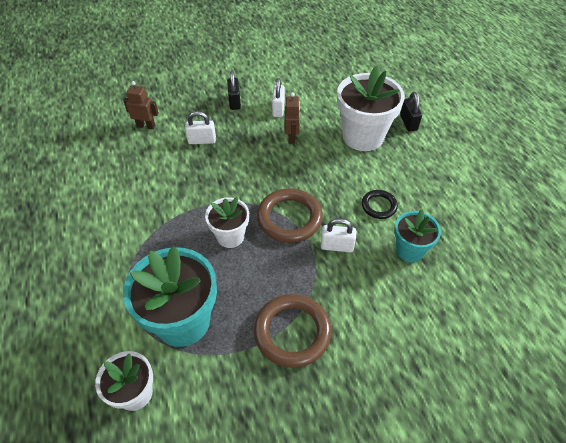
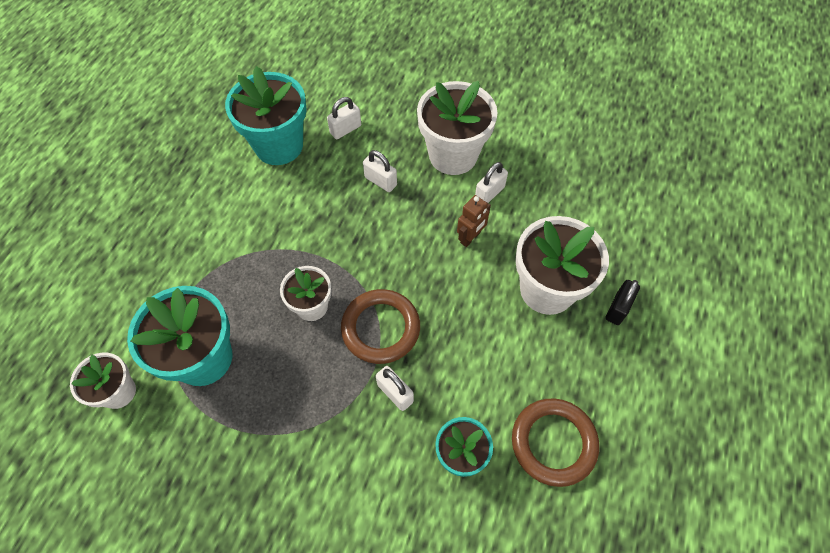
camera: 40 degrees right, 10 degrees up
brown robot [123,81,159,129] -> white padlock [327,97,361,139]
black padlock [227,71,241,110] -> white flower pot [417,81,498,175]
brown ring [254,294,332,368] -> brown ring moved to [512,399,599,487]
black ring [362,190,398,219] -> none
none -> turquoise flower pot [225,66,307,165]

